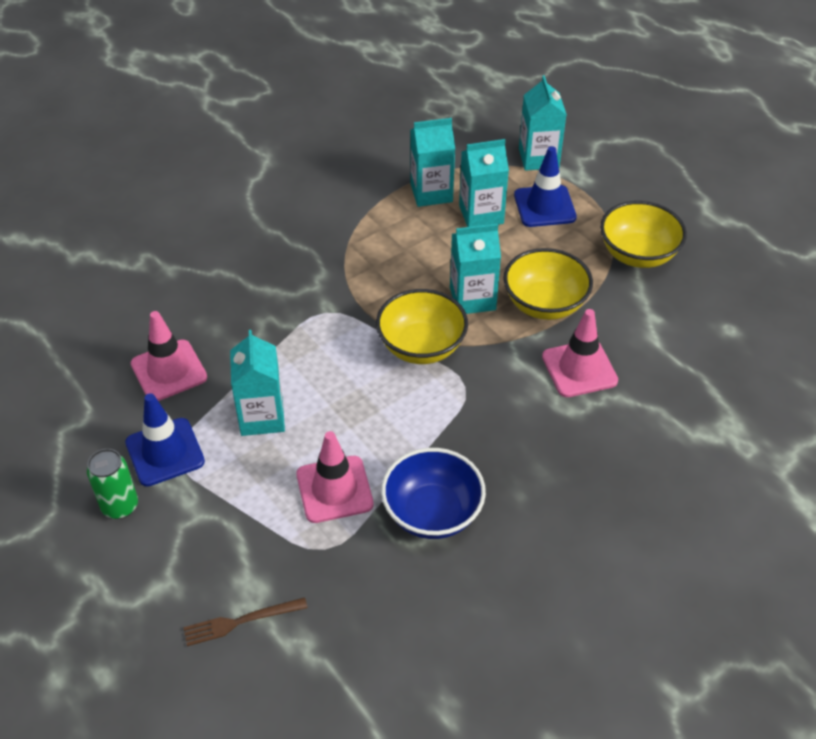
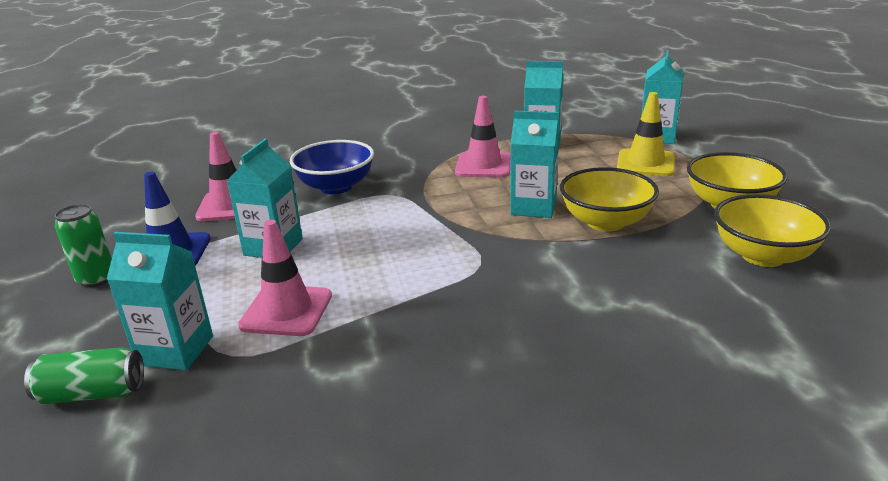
camera: 25 degrees right, 20 degrees down
brown fork [183,597,308,646] -> green can [24,347,144,404]
yellow bowl [376,289,468,364] -> yellow bowl moved to [714,194,831,267]
blue bowl [381,448,486,539] -> blue bowl moved to [290,140,374,194]
turquoise carton [459,139,509,227] -> turquoise carton moved to [107,232,213,370]
blue traffic cone [514,146,577,227] -> yellow traffic cone [617,92,675,176]
pink traffic cone [542,309,618,397] -> pink traffic cone moved to [455,96,511,177]

